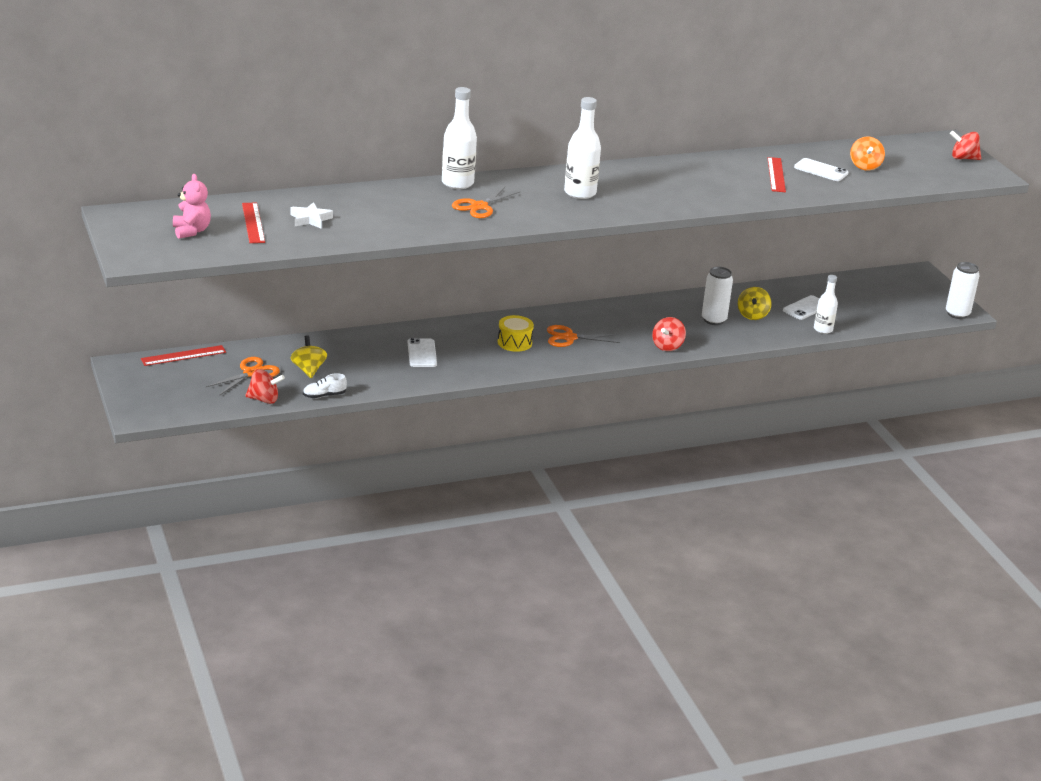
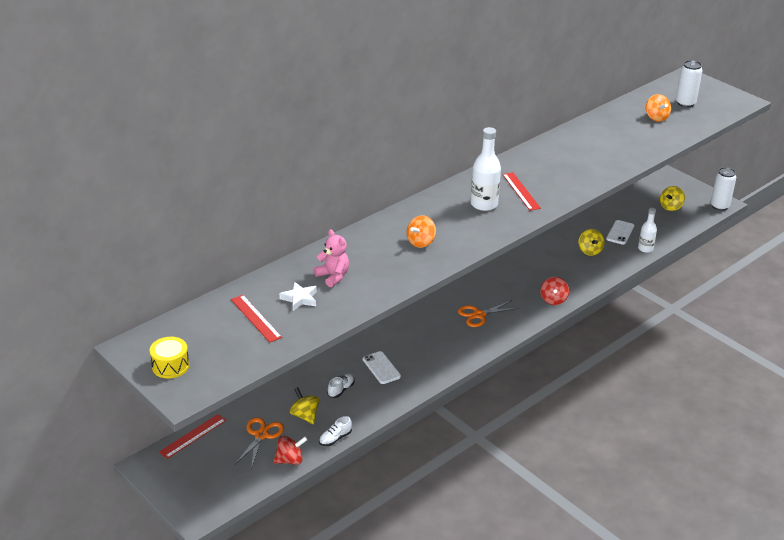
camera: 20 degrees left, 5 degrees up
pink teddy bear [173,174,211,239] -> pink teddy bear moved to [314,229,349,287]
white bottle [442,87,477,189] -> none
orange scissors [452,187,520,218] -> orange spinning top [407,215,436,248]
yellow drum [498,315,534,352] -> yellow drum moved to [150,337,189,379]
white can [702,267,733,325] -> white can moved to [676,60,703,108]
red ruler [767,157,786,192] -> red ruler moved to [502,172,541,211]
white phone [794,158,848,181] -> none
red spinning top [950,130,981,160] -> none
none -> white shoe [327,373,355,398]
none -> yellow spinning top [660,186,685,211]

